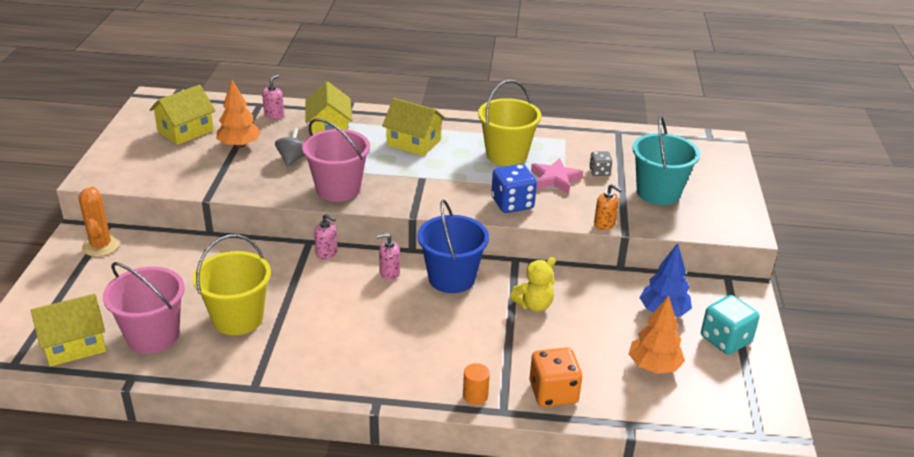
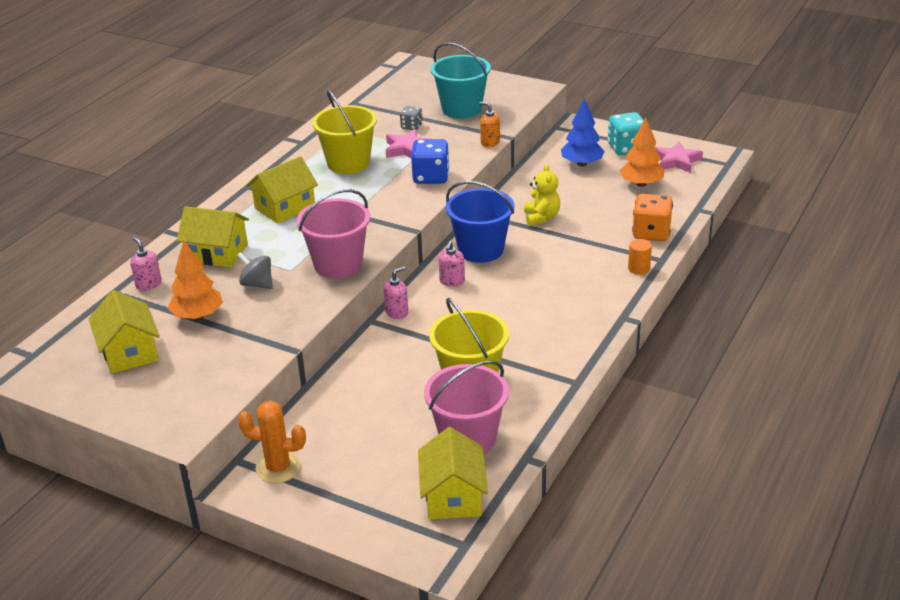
camera: 65 degrees left, 0 degrees up
orange soap dispenser [594,184,622,230] -> orange soap dispenser turned 120 degrees counterclockwise [479,102,500,147]
none -> pink star [654,142,703,173]

